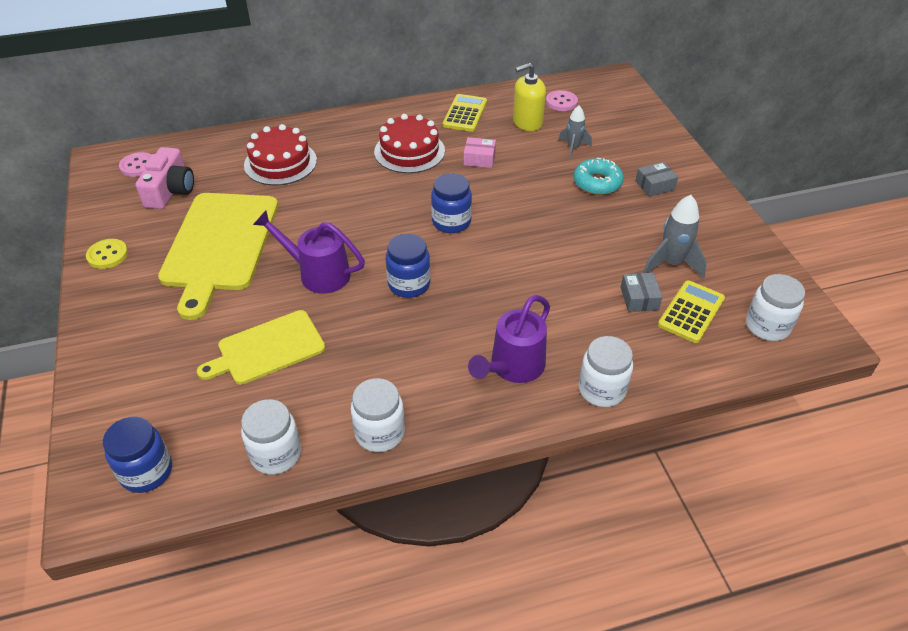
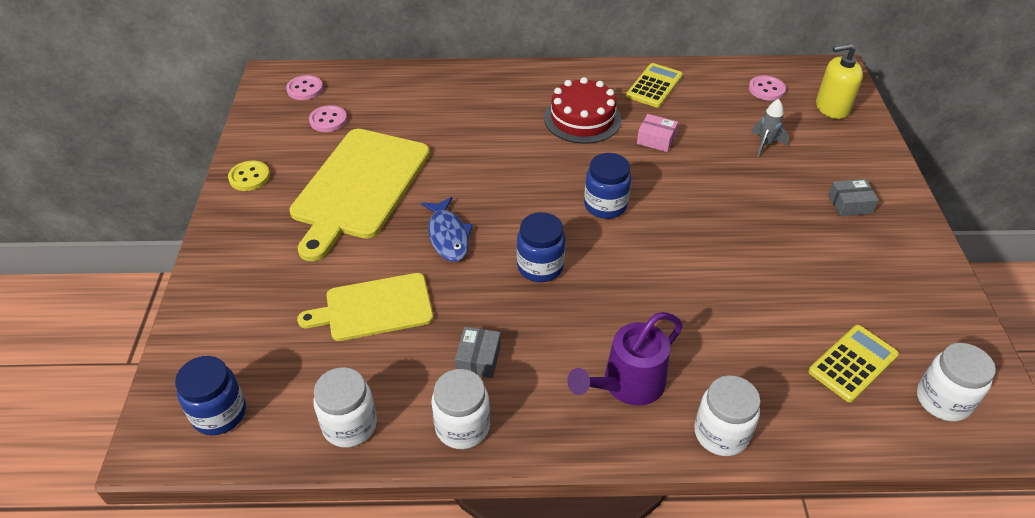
camera: 15 degrees right, 0 degrees up
pink camera [135,147,194,209] -> pink button [309,105,347,132]
red cake [244,124,317,186] -> none
purple watering can [253,211,365,294] -> blue fish [421,197,473,262]
yellow soap dispenser [513,63,546,131] -> yellow soap dispenser moved to [816,44,863,119]
turquoise donut [573,158,624,195] -> none
grey box [620,273,663,312] -> grey box moved to [455,327,501,378]
grey rocket [643,195,707,279] -> none

